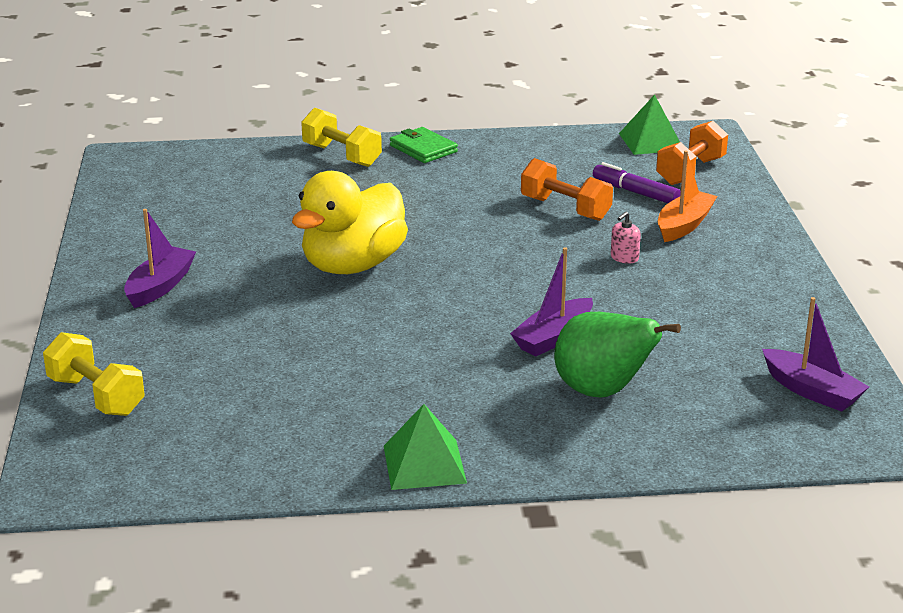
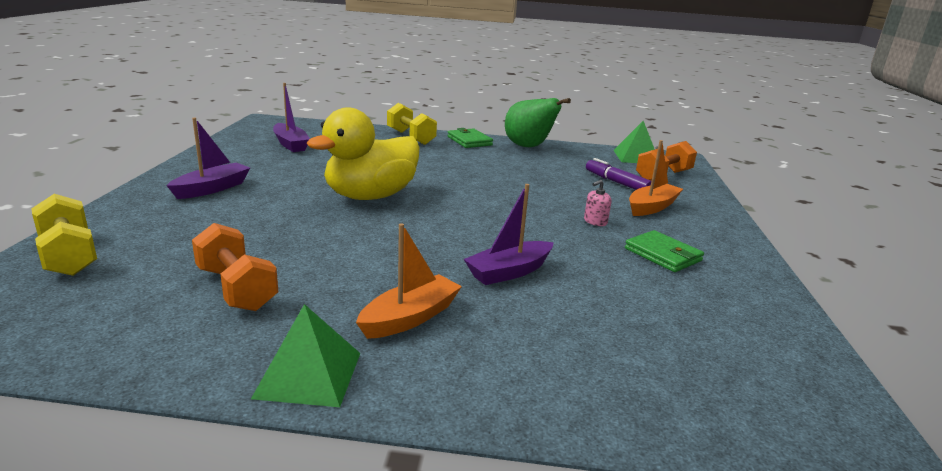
camera: 10 degrees right, 5 degrees down
orange dumbbell [521,158,613,221] -> orange dumbbell moved to [192,223,278,311]
green pear [554,312,681,397] -> green pear moved to [505,98,571,147]
purple boat [762,297,869,412] -> purple boat moved to [273,83,310,152]
none -> orange boat [356,223,462,339]
none -> green wallet [625,230,704,272]

